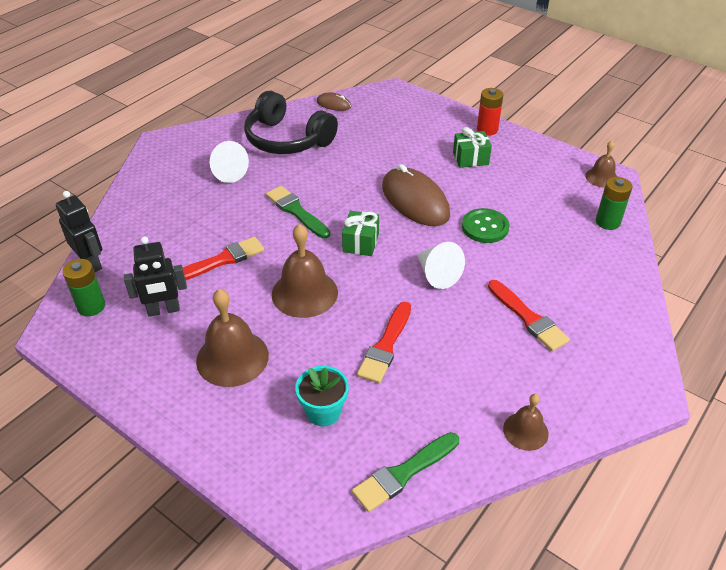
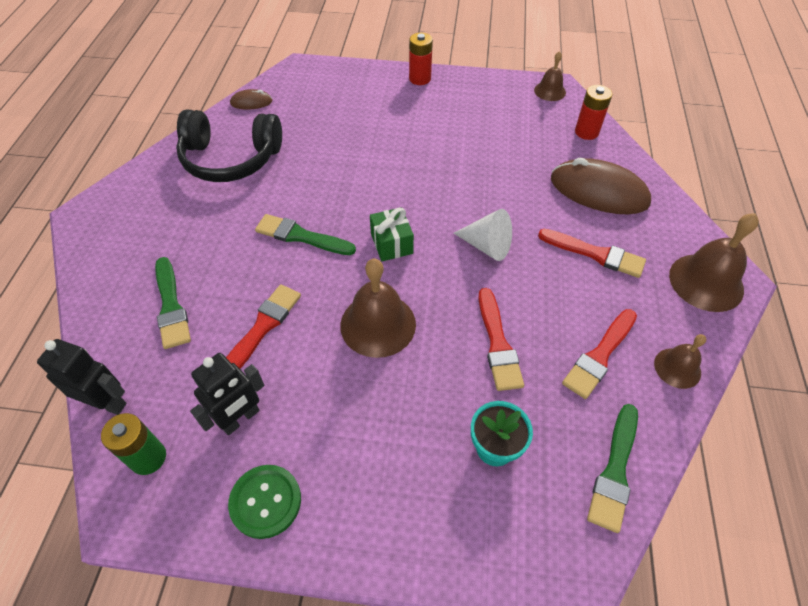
camera: 30 degrees left, 10 degrees up
brown bell [196,289,269,387] -> brown bell moved to [669,213,759,312]
white cone [210,141,249,183] -> none
brown mouse [382,164,450,226] -> brown mouse moved to [551,158,651,214]
green gift [453,127,492,168] -> none
green button [462,208,509,243] -> green button moved to [228,465,301,539]
green battery [596,177,632,230] -> red battery [575,85,612,140]
none -> green brush [155,257,191,349]
none -> red brush [562,309,637,399]

